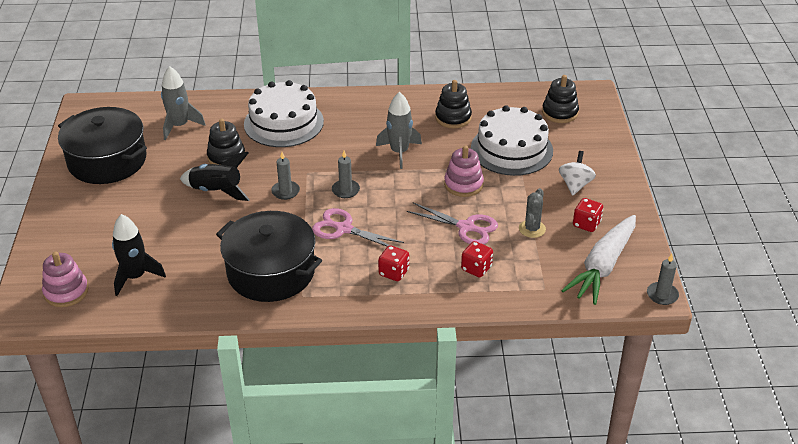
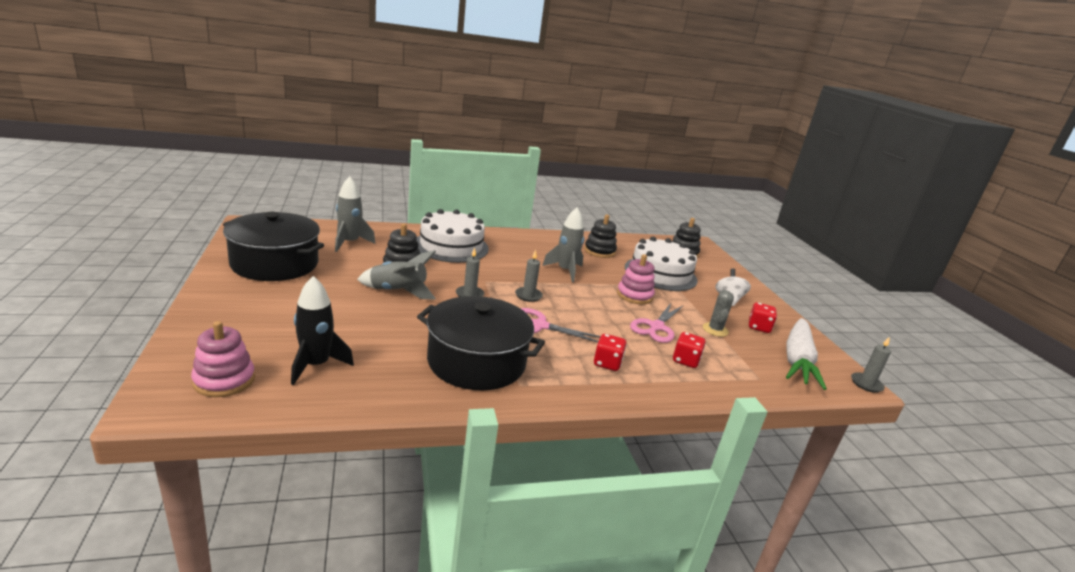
camera: 15 degrees left, 15 degrees down
black rocket [180,152,250,201] -> grey rocket [357,250,436,300]
pink scissors [407,203,498,245] -> pink scissors turned 105 degrees clockwise [630,303,683,343]

